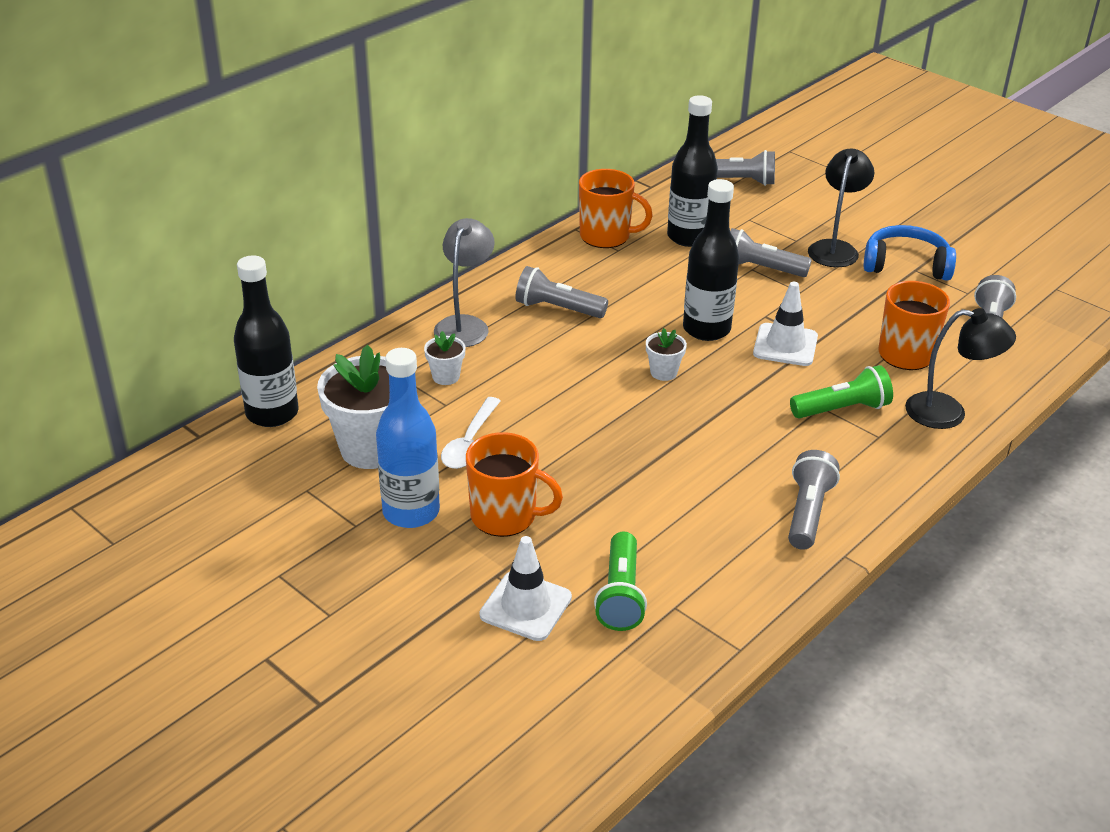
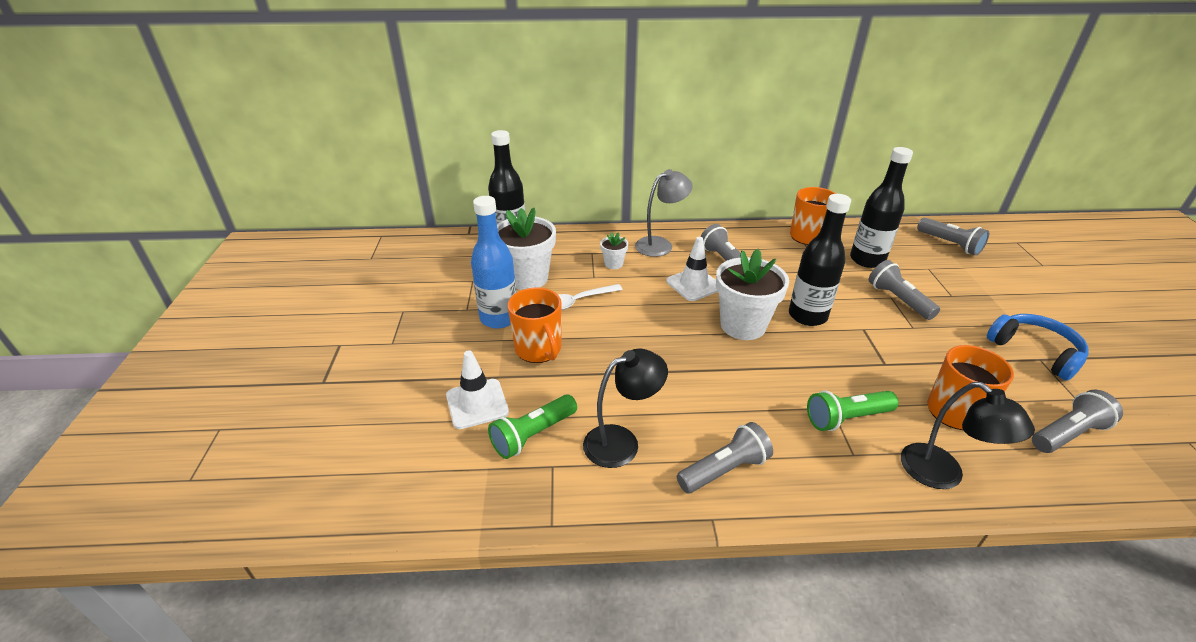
camera: 45 degrees right, 0 degrees up
white flower pot [646,328,687,381] -> white flower pot [716,249,789,340], size x2.14
white traffic cone [753,282,818,366] -> white traffic cone moved to [666,237,718,301]
green flashlight [790,365,893,418] -> green flashlight turned 135 degrees clockwise [807,390,899,431]
black lamp [808,149,874,267] -> black lamp moved to [583,349,668,468]

